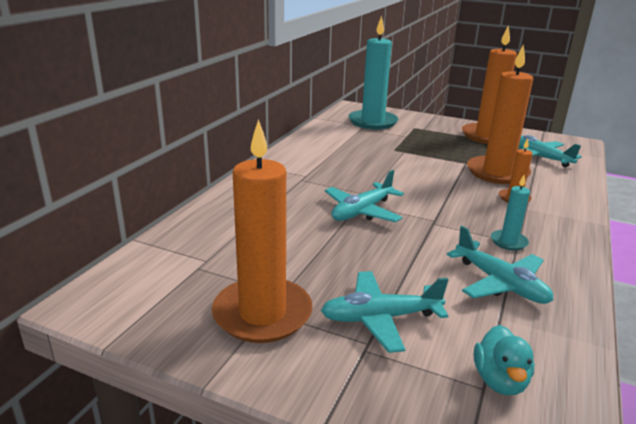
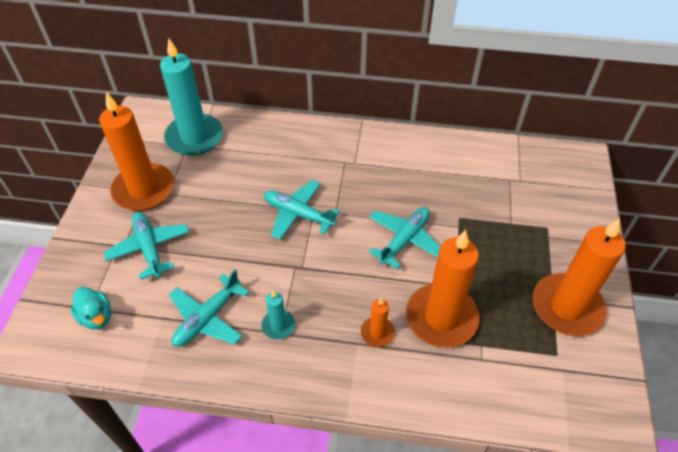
camera: 75 degrees right, 25 degrees up
turquoise candle [348,16,398,130] -> turquoise candle moved to [160,39,223,156]
turquoise duck [474,325,534,395] -> turquoise duck turned 120 degrees counterclockwise [70,287,111,329]
turquoise plane [518,135,582,167] -> turquoise plane moved to [369,207,441,269]

